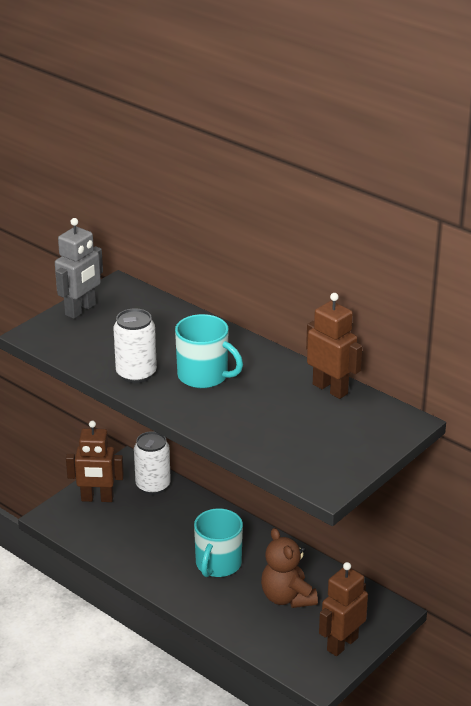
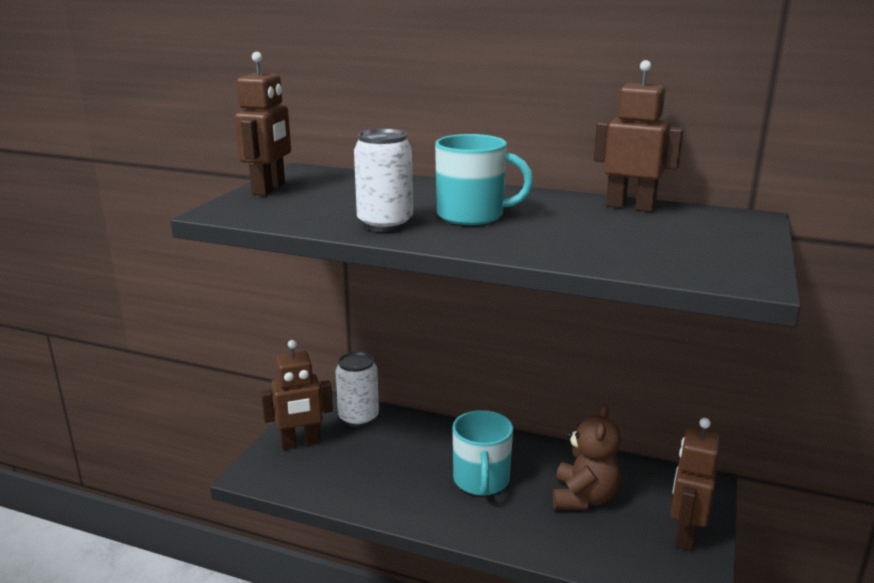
camera: 20 degrees left, 10 degrees down
grey robot [55,218,103,319] -> brown robot [235,52,291,196]
brown teddy bear [261,528,318,608] -> brown teddy bear turned 120 degrees counterclockwise [553,404,621,510]

